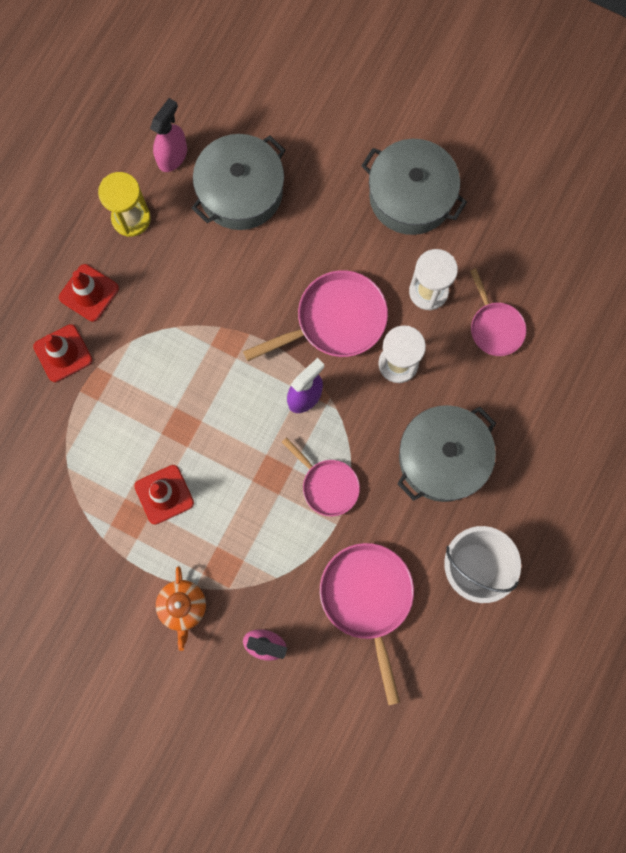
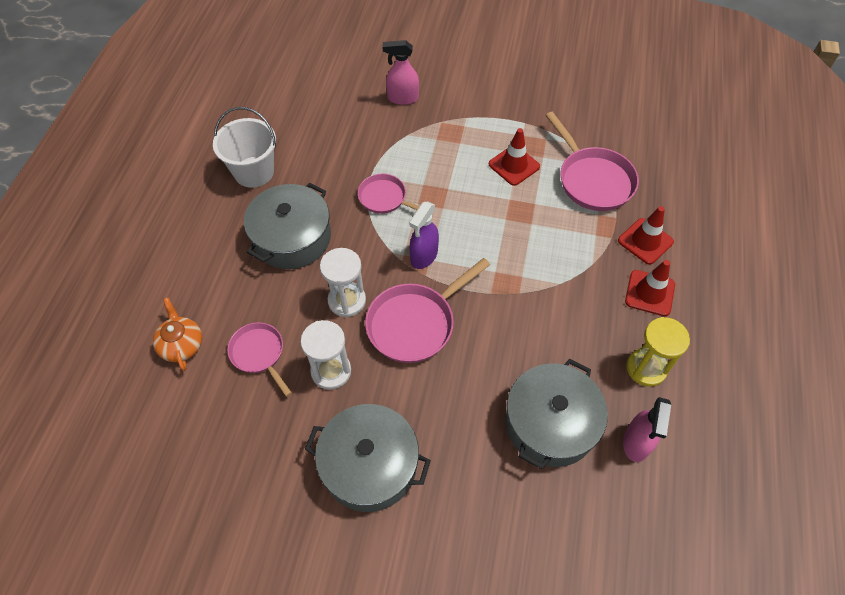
camera: 165 degrees right, 20 degrees down
orange teapot [156,566,206,651] -> orange teapot moved to [153,297,202,371]
pink pan [320,543,414,705] -> pink pan moved to [545,112,639,211]

